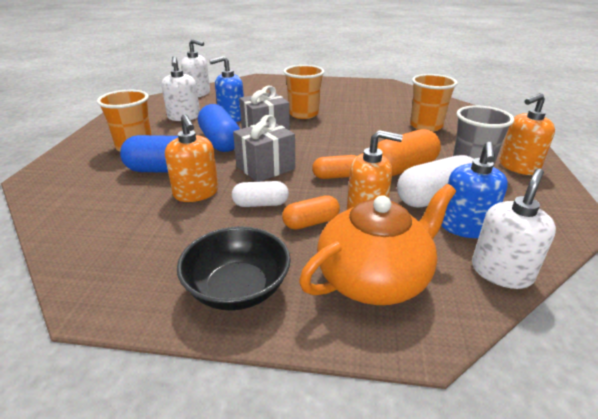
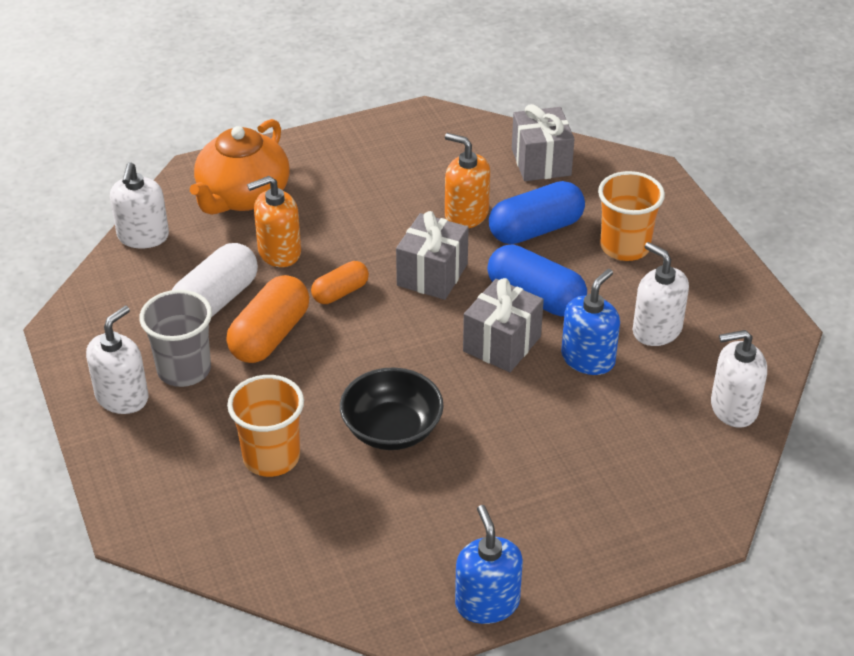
camera: 150 degrees right, 10 degrees up
black bowl [177,226,291,311] -> black bowl moved to [340,367,444,450]
white capsule [232,181,289,207] -> none
orange capsule [282,195,340,230] -> none
orange cup [283,65,325,119] -> none
blue soap dispenser [441,142,508,238] -> blue soap dispenser moved to [455,505,523,624]
orange soap dispenser [500,93,555,175] -> white soap dispenser [86,306,148,414]
none -> grey gift [512,104,575,181]

